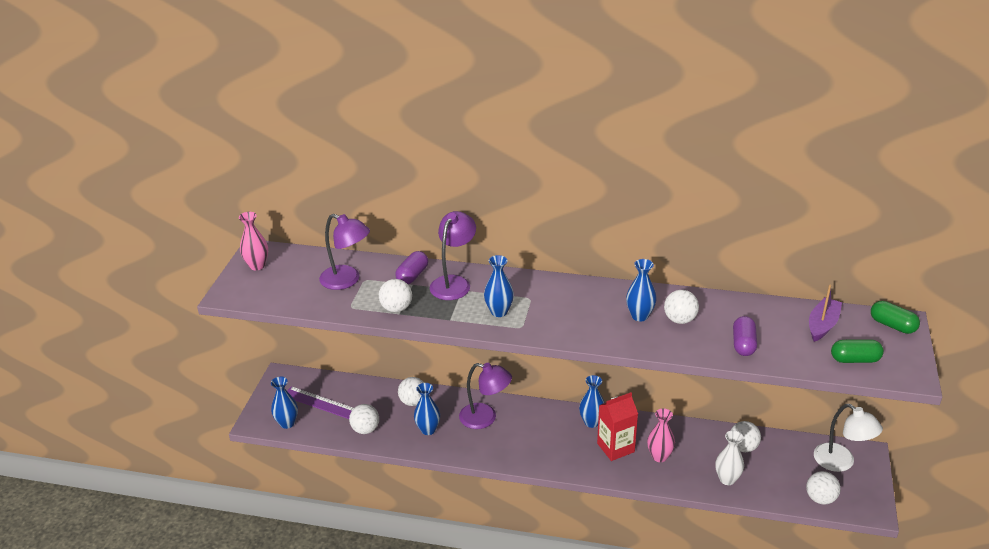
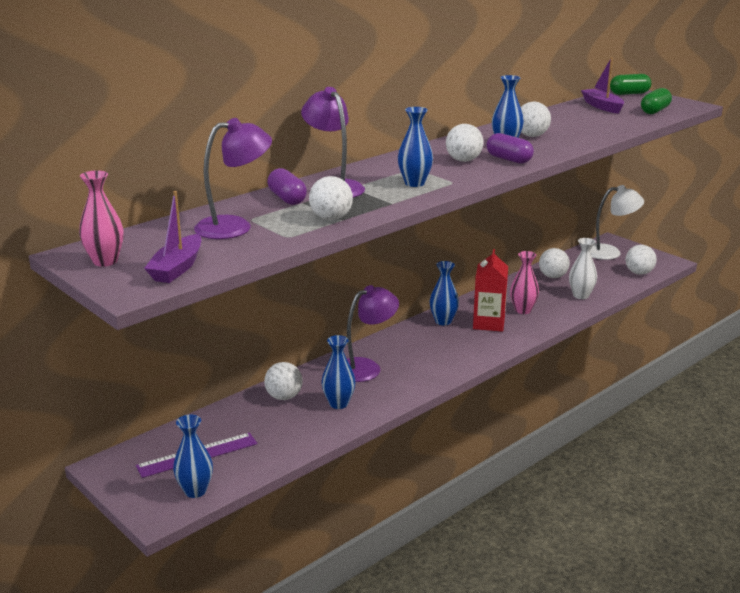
camera: 55 degrees left, 10 degrees down
white ball [349,404,379,434] -> white ball moved to [446,124,483,162]
purple capsule [733,316,757,356] -> purple capsule moved to [486,133,534,164]
none -> purple boat [144,191,201,283]

